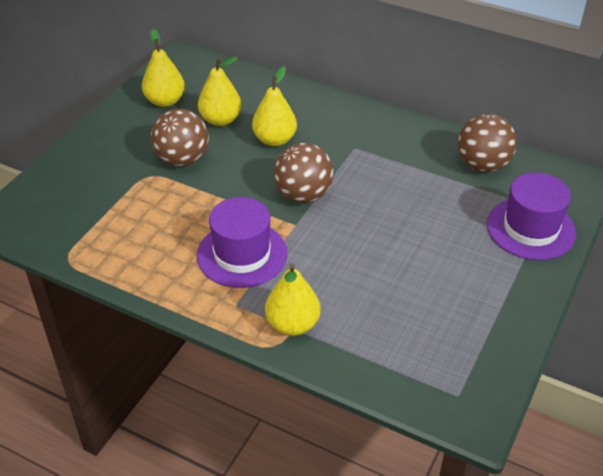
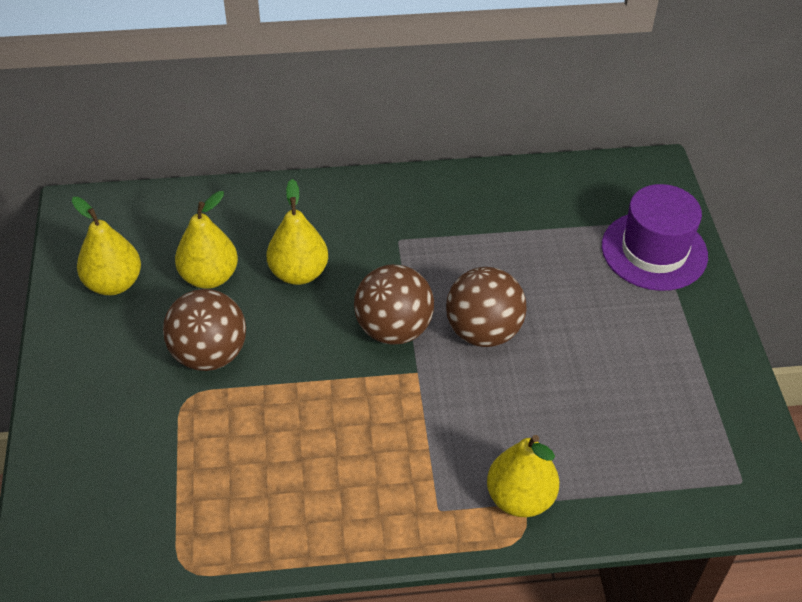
camera: 35 degrees left, 5 degrees up
purple hat [197,197,287,288] -> none
brown ball [458,114,517,172] -> brown ball moved to [446,267,527,347]

